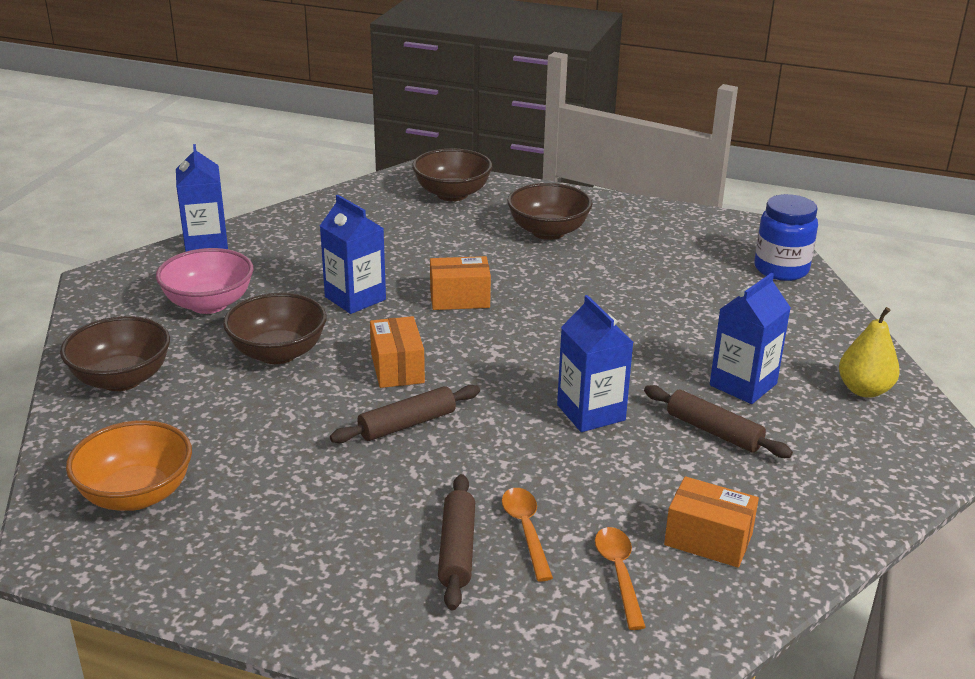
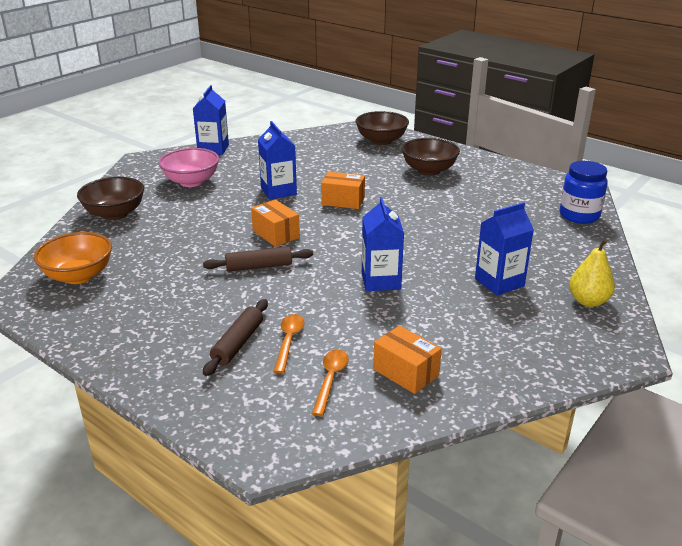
camera: 20 degrees right, 0 degrees up
brown bowl [223,293,327,364] -> none
orange box [370,316,425,388] -> orange box turned 45 degrees counterclockwise [251,200,300,247]
brown rolling pin [644,385,793,458] -> none

